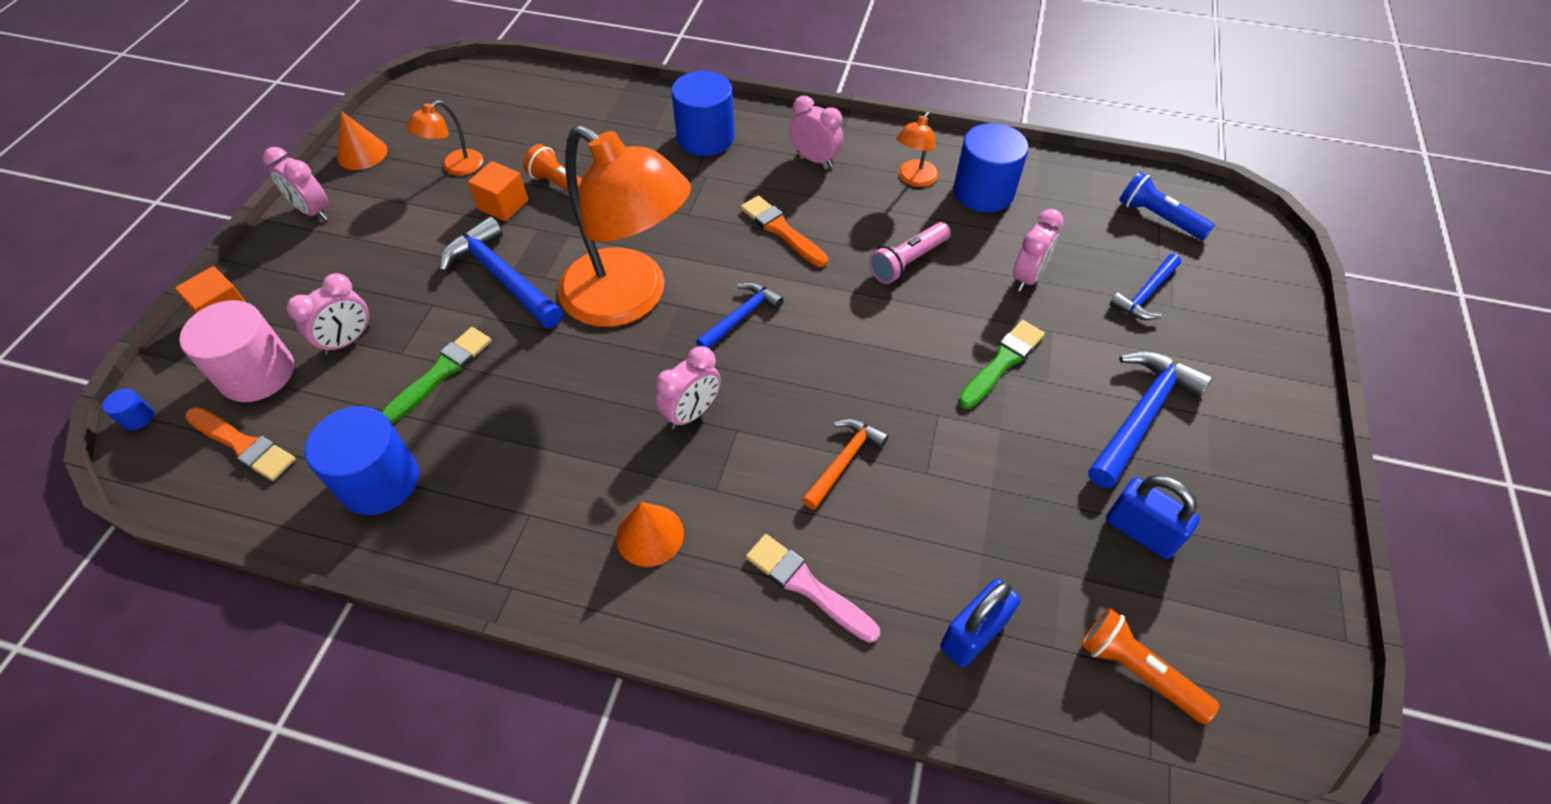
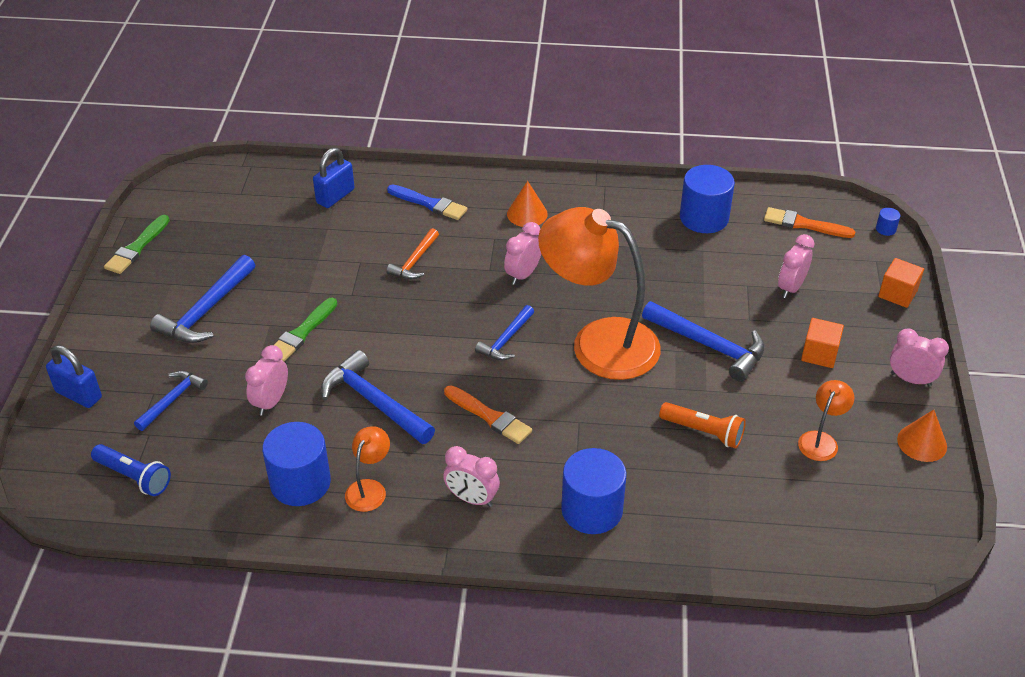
camera: 170 degrees right, 10 degrees down
pink cylinder [179,300,294,402] -> none
green brush [382,327,491,424] -> green brush moved to [104,215,170,274]
orange cube [468,161,528,221] -> orange cube moved to [801,318,844,368]
pink brush [746,534,880,643] -> blue brush [387,184,467,220]
pink flashlight [869,222,951,284] -> blue hammer [321,350,435,444]
orange flashlight [1081,608,1219,724] -> none
blue padlock [1106,475,1200,559] -> blue padlock moved to [46,345,102,408]

